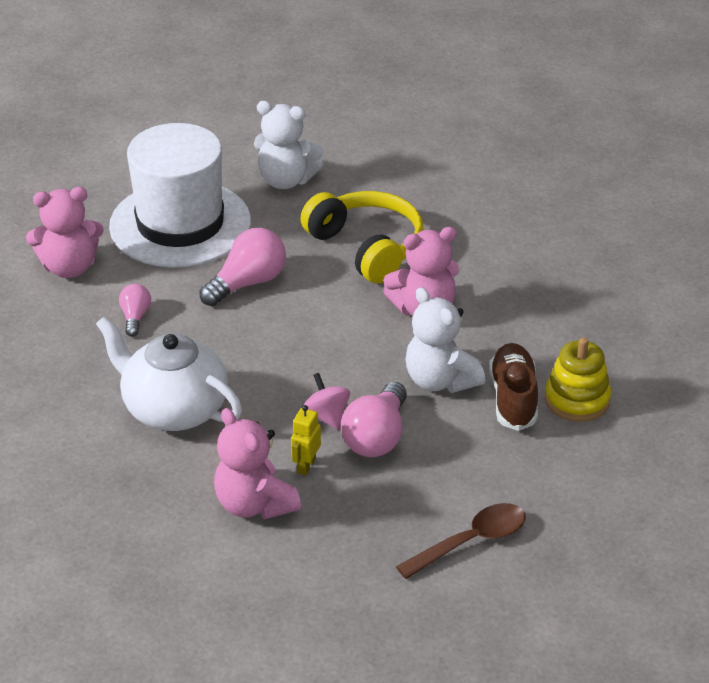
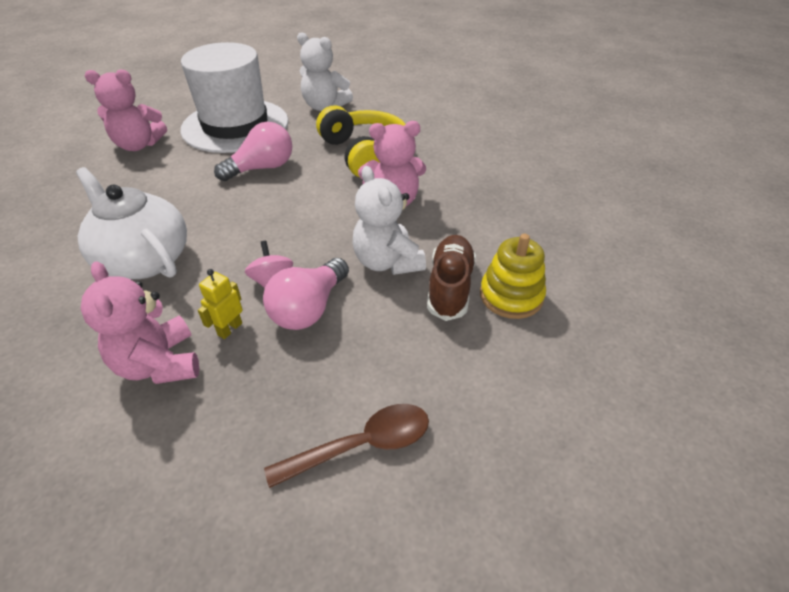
camera: 10 degrees right, 5 degrees up
pink light bulb [119,284,151,337] -> none

